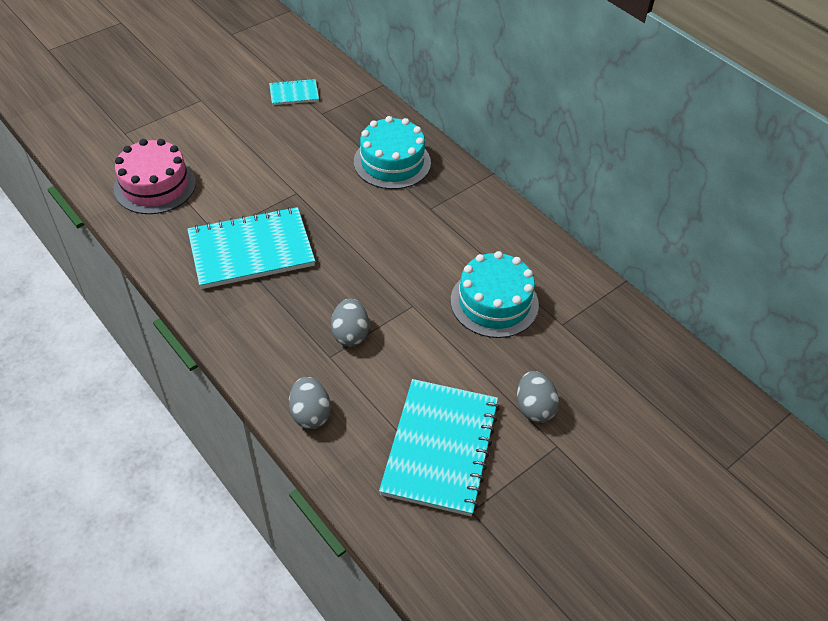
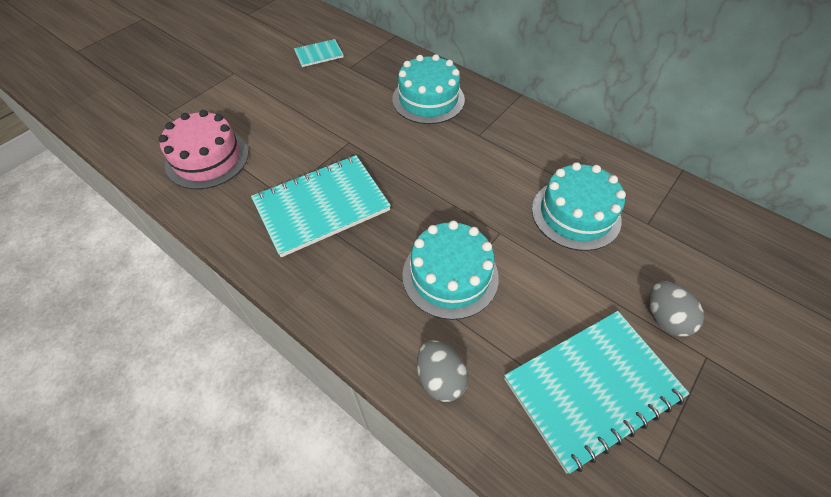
camera: 10 degrees left, 5 degrees up
grey egg [331,299,369,347] -> turquoise cake [402,221,499,320]
turquoise notebook [379,379,500,516] -> turquoise notebook turned 60 degrees clockwise [504,311,690,474]

